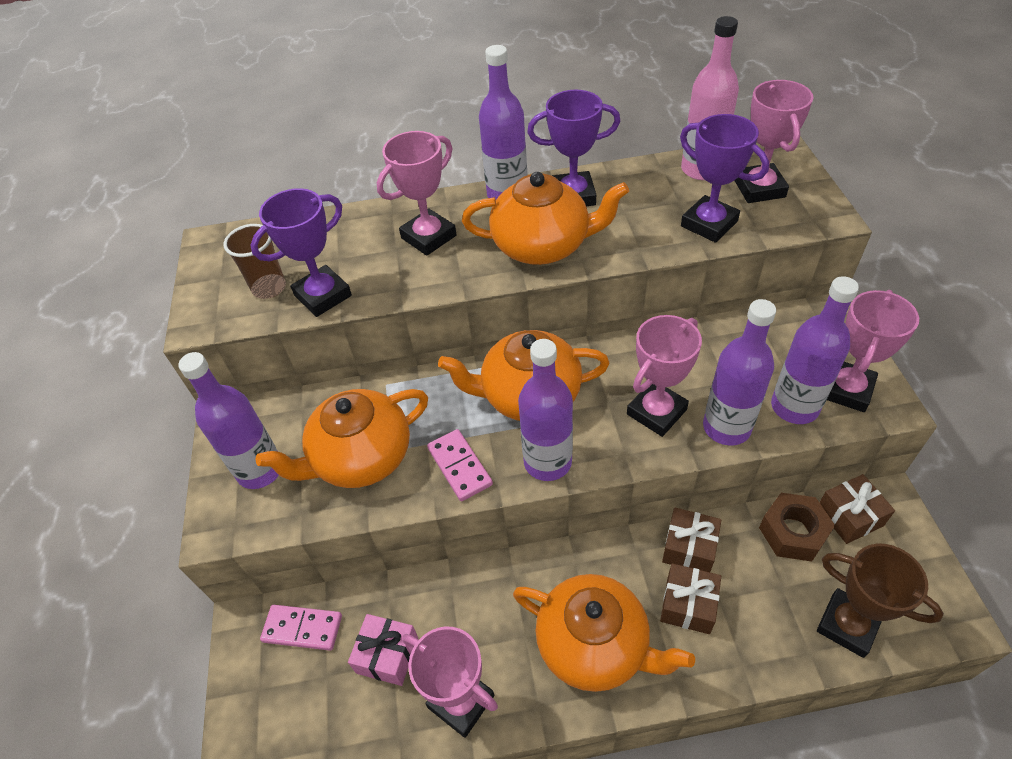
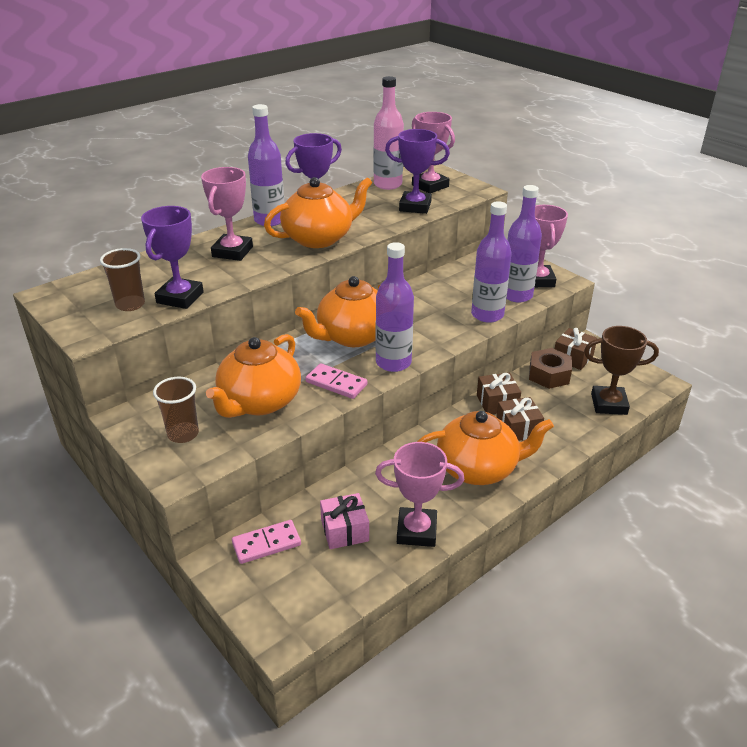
camera: 35 degrees left, 15 degrees down
purple bottle [179,352,279,489] -> brown cup [153,377,199,443]
pink trophy [627,315,702,437] -> none

